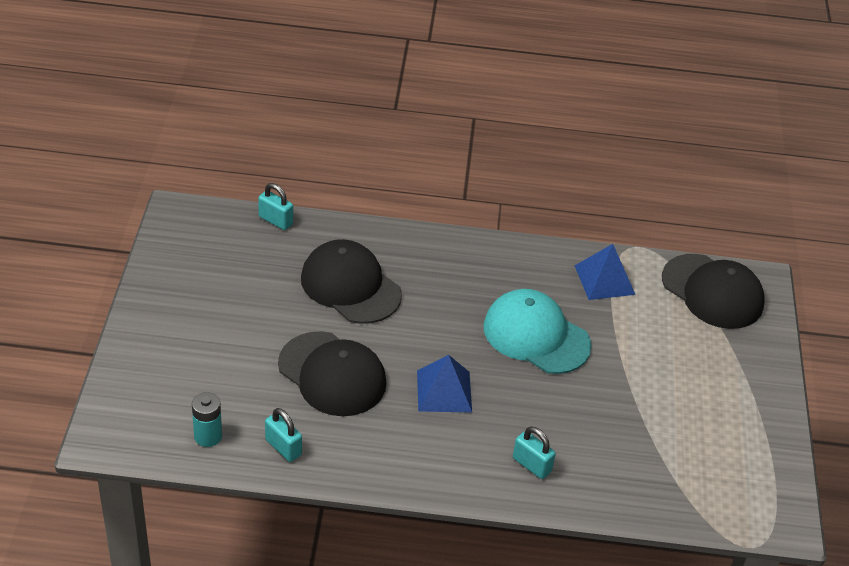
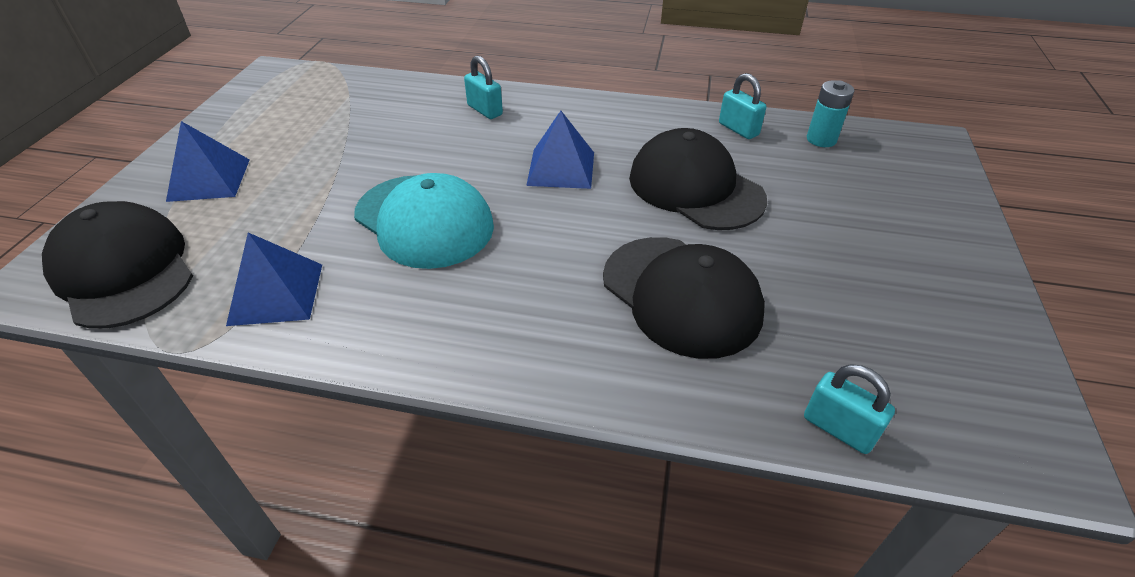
camera: 170 degrees left, 0 degrees up
none -> blue pyramid [166,121,250,202]

